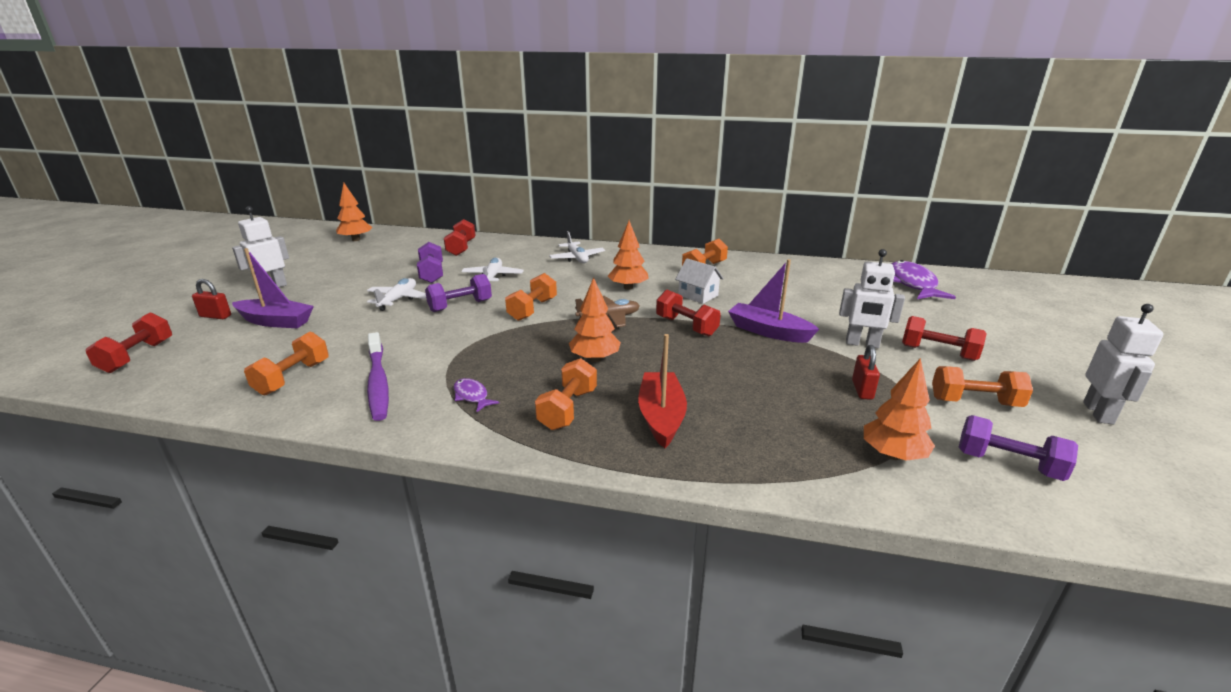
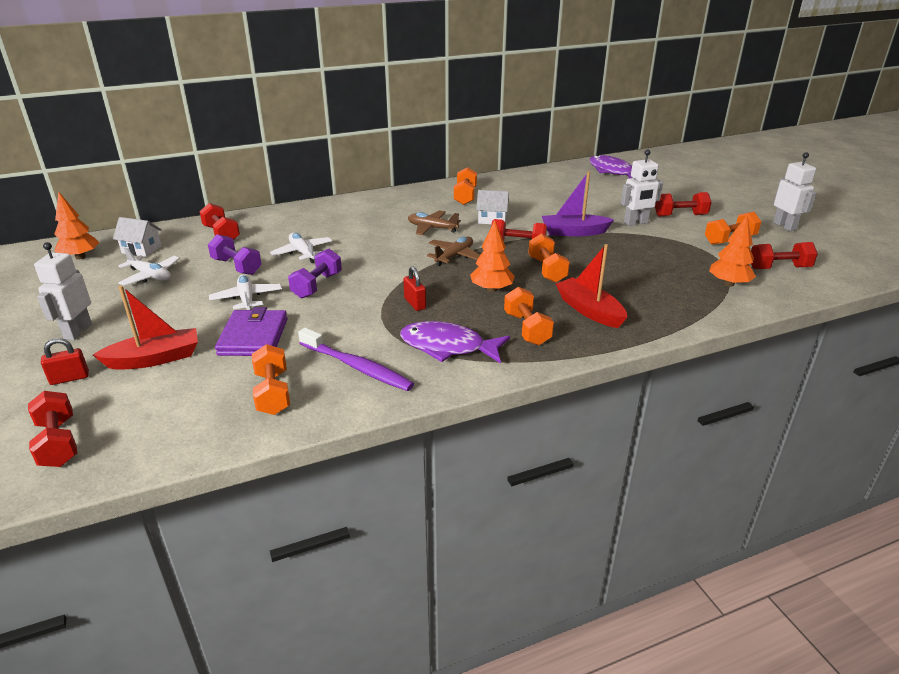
camera: 35 degrees left, 5 degrees up
purple boat [232,248,314,328] -> red boat [93,285,198,370]
purple fish [454,378,499,412] -> purple fish [400,321,510,364], size x2.03
orange dumbbell [505,273,557,321] -> orange dumbbell moved to [528,234,570,283]
white plane [549,231,605,263] -> white plane moved to [118,247,180,286]
orange tree [608,221,649,290] -> brown plane [408,210,461,235]
red padlock [852,345,880,400] -> red padlock moved to [403,267,426,311]
purple dumbbell [958,415,1078,481] -> red dumbbell [751,242,818,270]
none -> white house [113,217,162,257]
none -> purple wallet [215,307,287,356]

